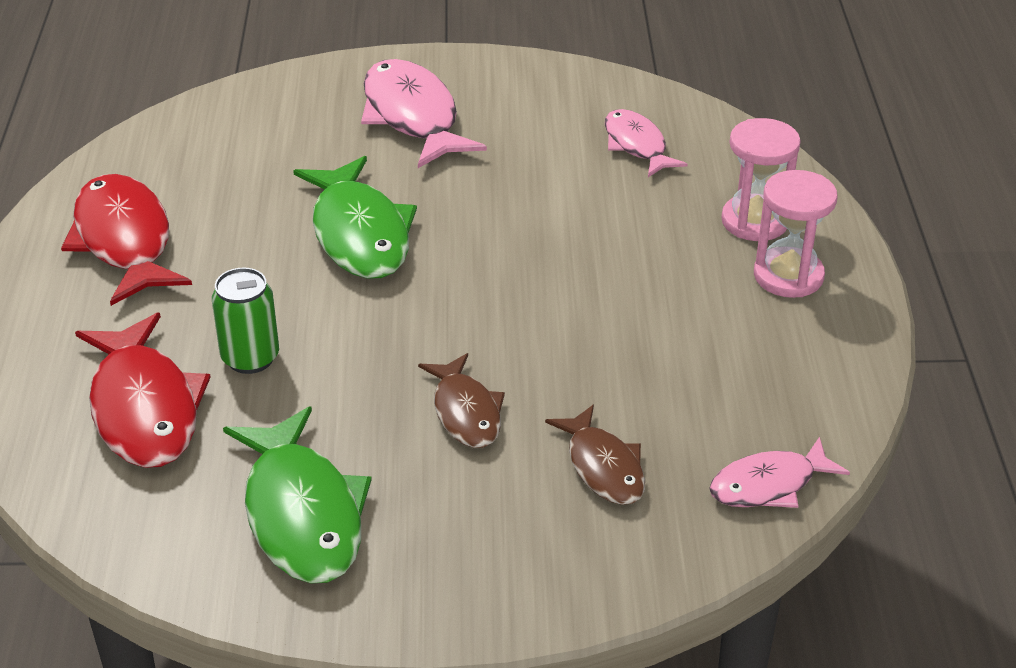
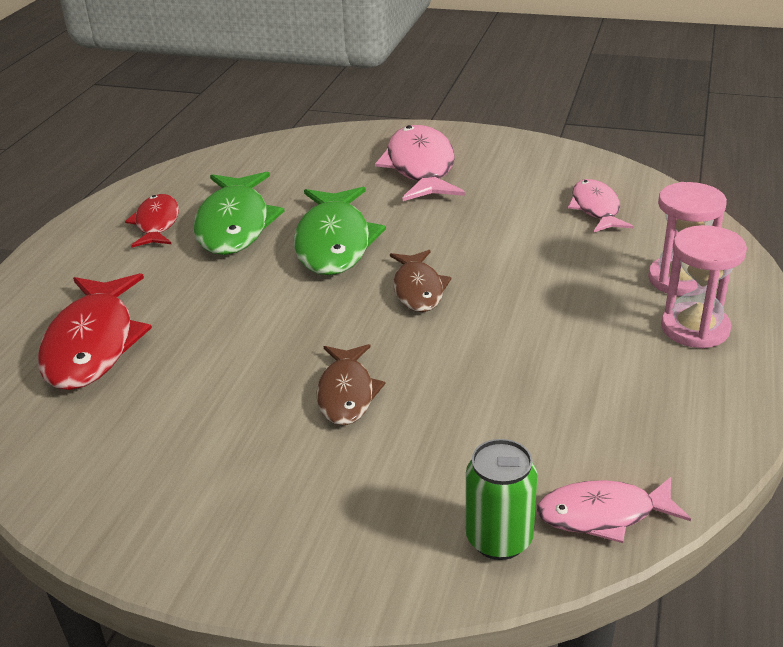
camera: 20 degrees right, 5 degrees down
red fish [61,174,192,306] -> red fish [125,194,179,247], size x0.60
green can [212,268,279,374] -> green can moved to [466,439,538,560]
green fish [223,406,372,583] -> green fish moved to [193,171,285,255]
brown fish [545,405,645,505] -> brown fish moved to [390,250,451,312]

